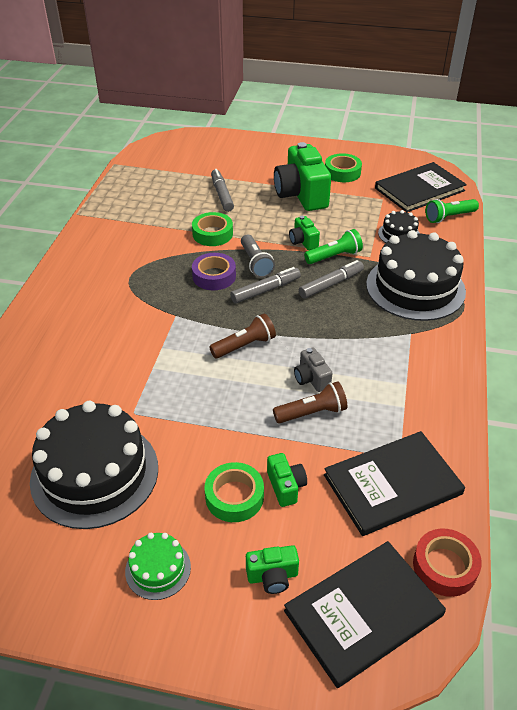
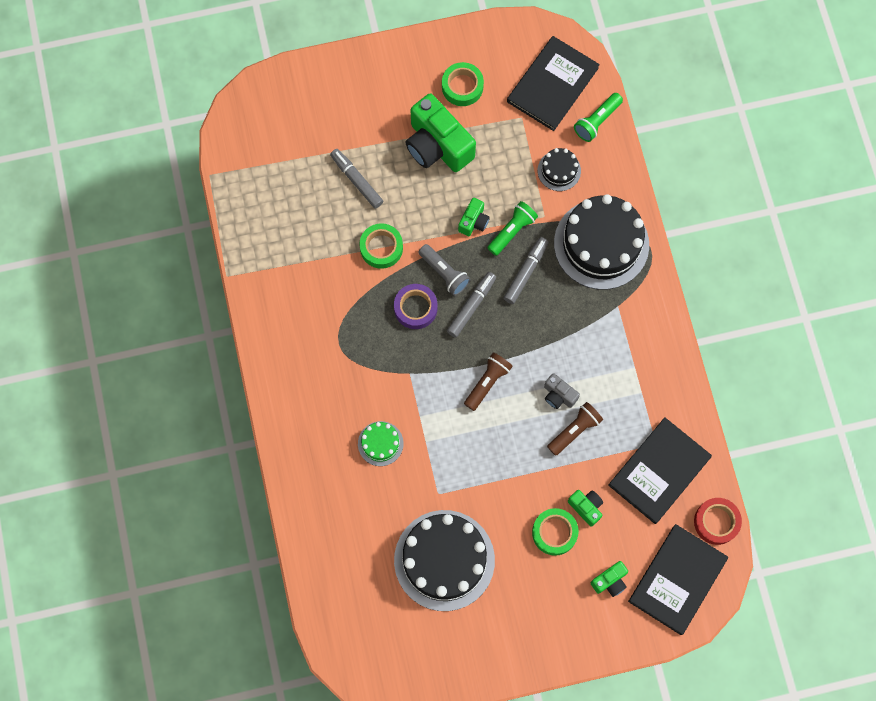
camera: 25 degrees left, 30 degrees up
green cake [125,533,191,600] -> green cake moved to [358,421,404,466]
green camera [289,216,320,250] -> green camera turned 105 degrees counterclockwise [458,198,490,236]

